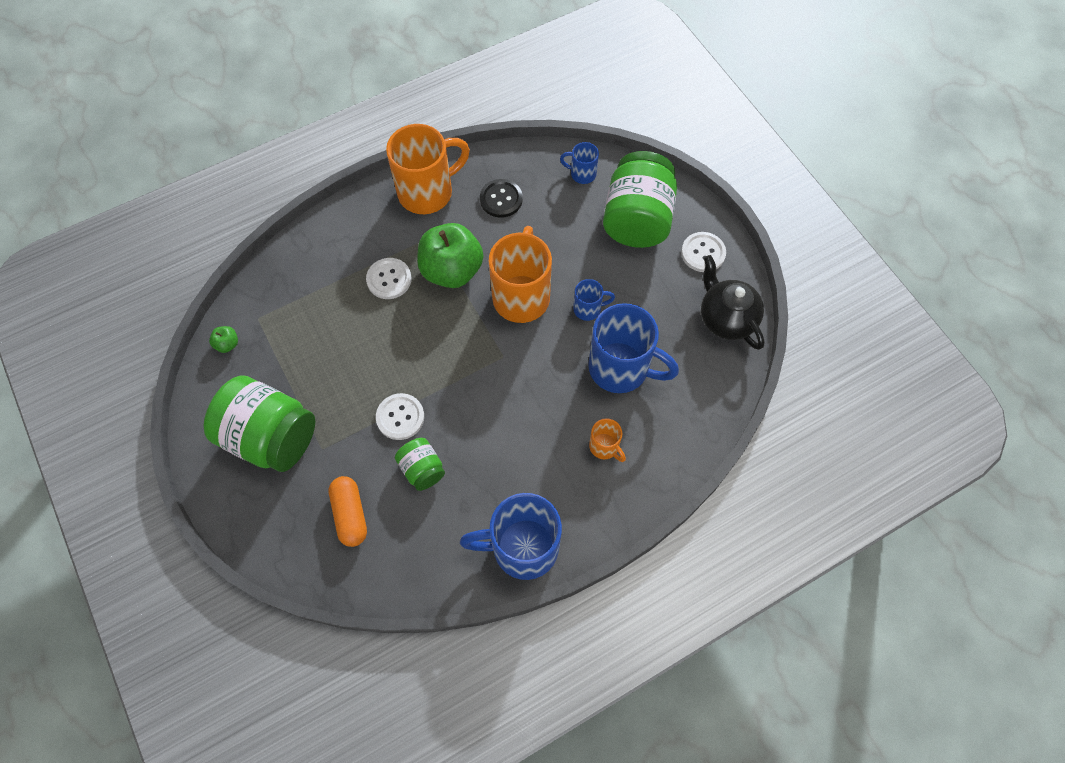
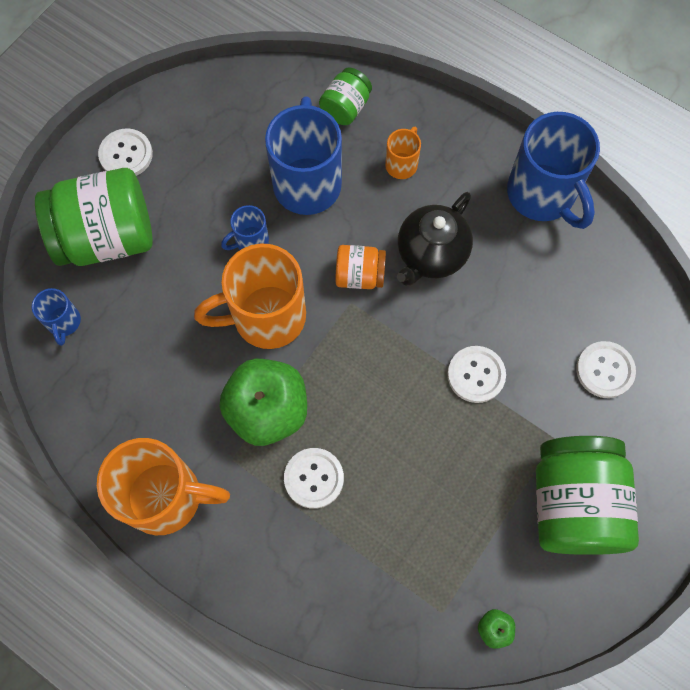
camera: 115 degrees left, 5 degrees up
orange capsule [329,476,367,547] -> white button [576,341,636,398]
orange mug [386,124,470,214] -> orange mug turned 150 degrees clockwise [97,438,230,535]
green jar [395,438,445,491] -> green jar moved to [319,67,372,125]
black button [480,179,523,218] -> none
blue mug [573,279,615,321] -> blue mug turned 90 degrees counterclockwise [221,205,269,250]
black teapot [701,255,765,350] -> black teapot moved to [397,192,473,286]
none -> orange jar [335,245,386,289]

